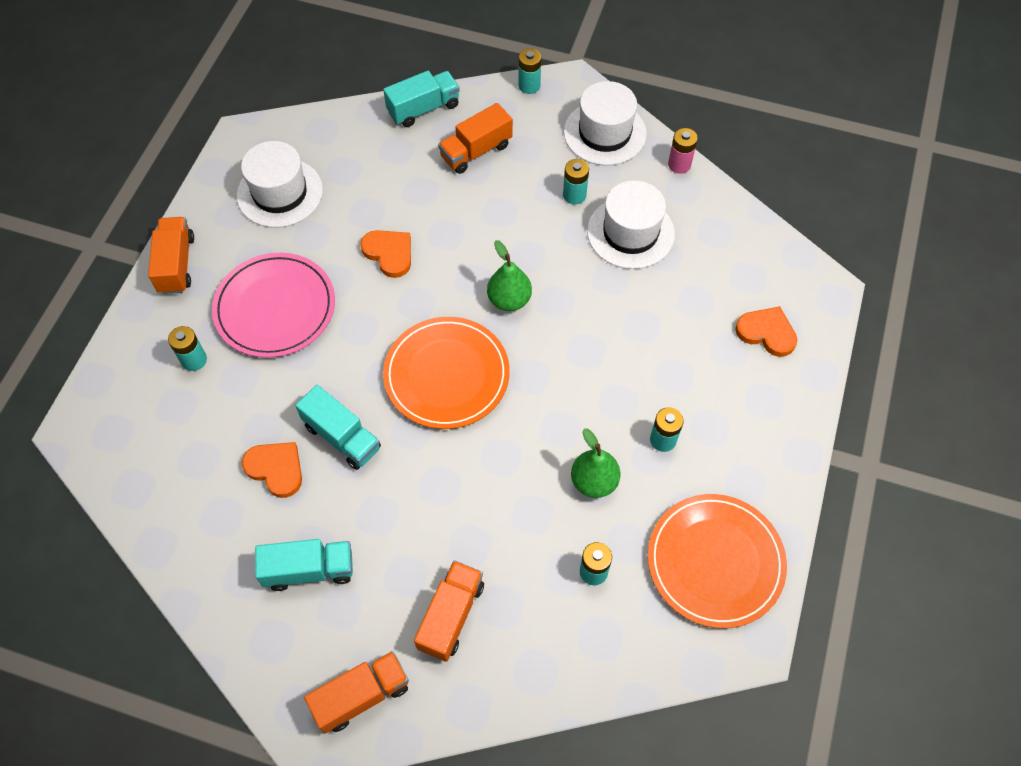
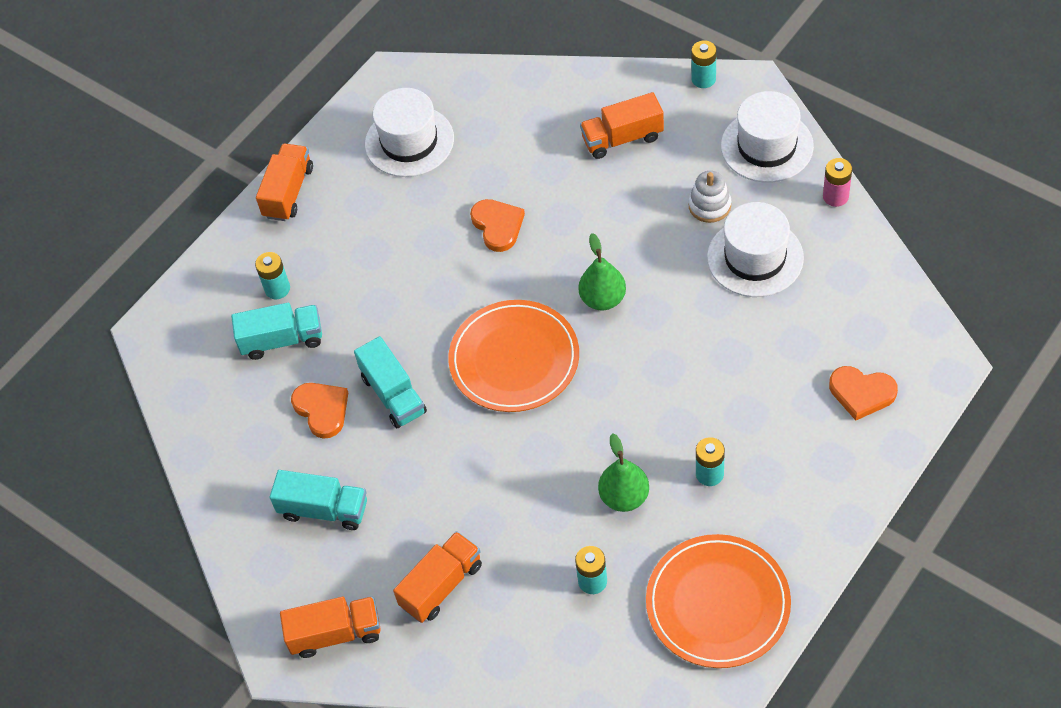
camera: 25 degrees right, 5 degrees down
pink plate [212,253,335,358] -> none
turquoise truck [383,71,460,127] -> turquoise truck moved to [231,303,322,360]
turquoise battery [563,159,589,204] -> white stacking toy [689,171,731,223]
orange heart [735,306,797,357] -> orange heart turned 150 degrees clockwise [829,366,898,420]

